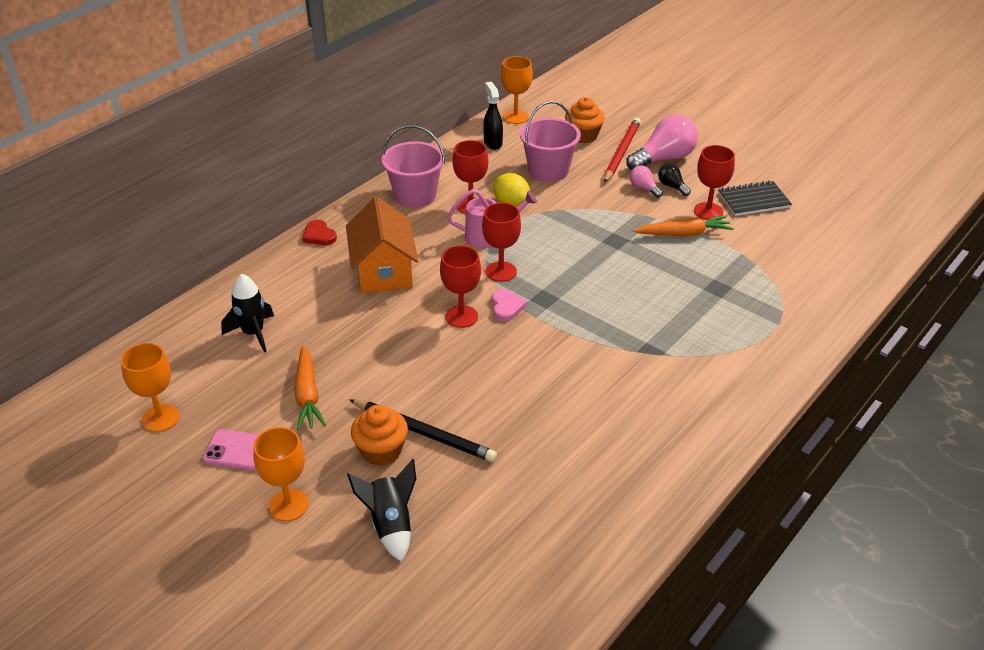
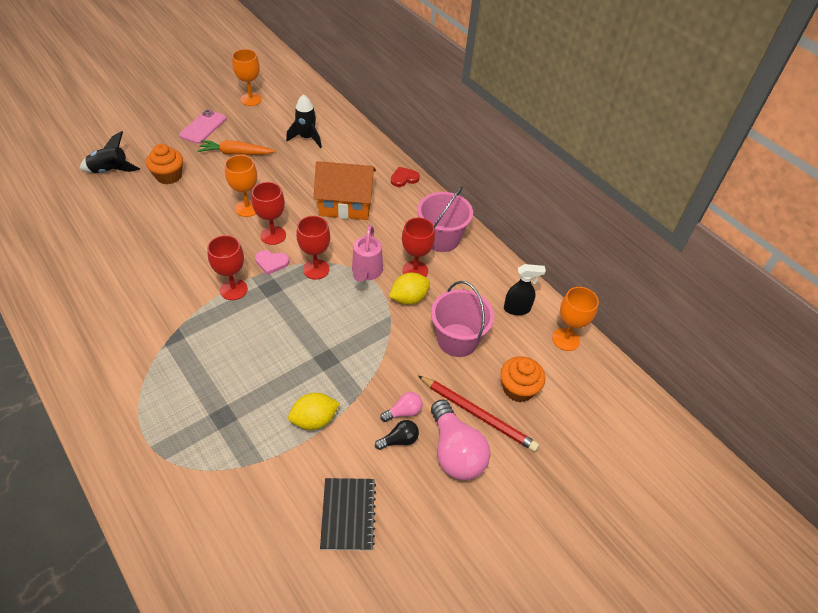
camera: 100 degrees right, 10 degrees up
orange goblet [253,427,309,521] -> orange goblet moved to [225,155,257,217]
black pencil [349,399,497,462] -> none
orange carrot [633,216,734,236] -> yellow lemon [288,393,340,430]
red goblet [694,145,735,220] -> red goblet moved to [207,235,248,300]

